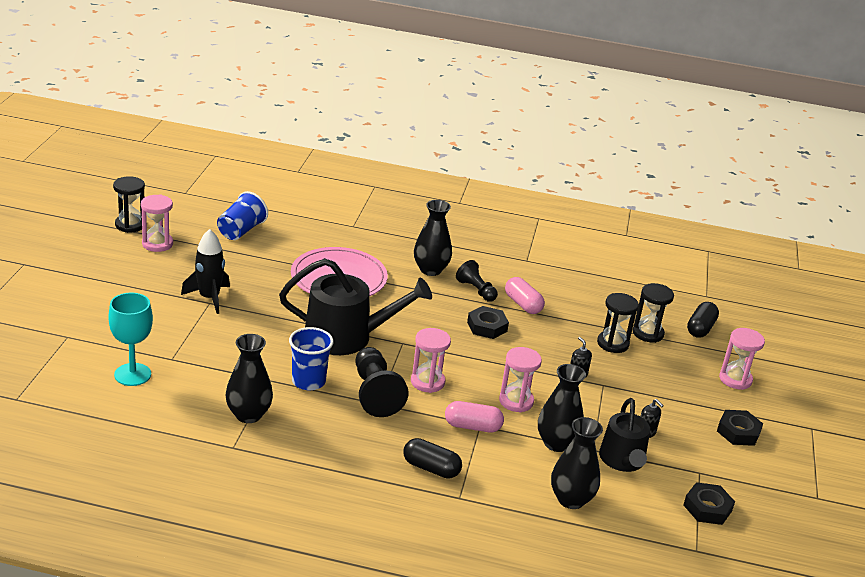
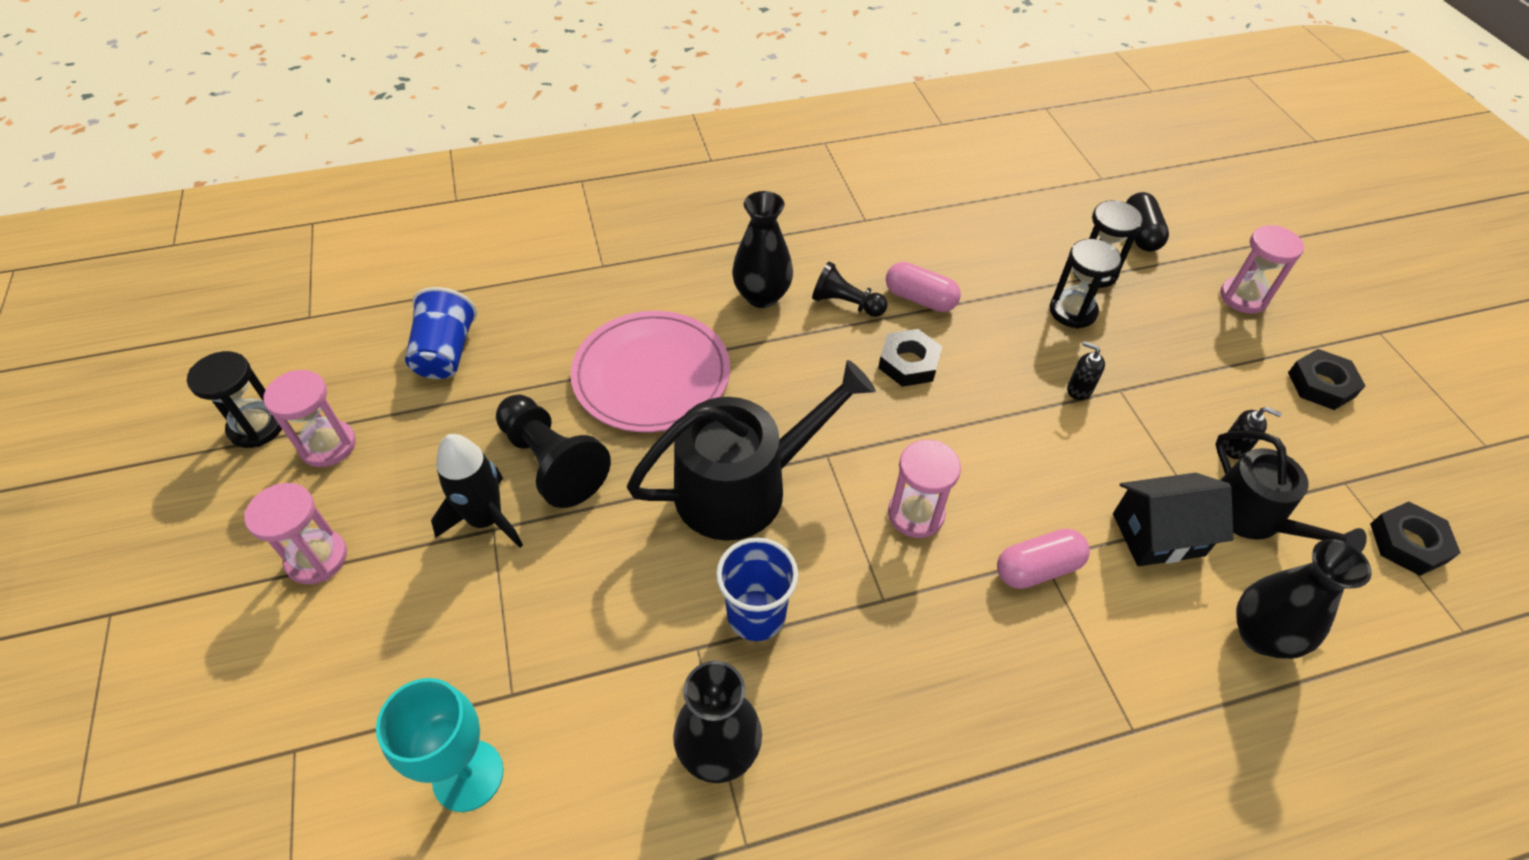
camera: 25 degrees left, 20 degrees up
black pawn [355,347,409,417] -> black pawn moved to [496,395,611,508]
black capsule [404,438,462,479] -> none
pink hourglass [499,347,542,413] -> pink hourglass moved to [244,483,347,584]
black vase [538,364,586,452] -> black house [1113,473,1233,566]

